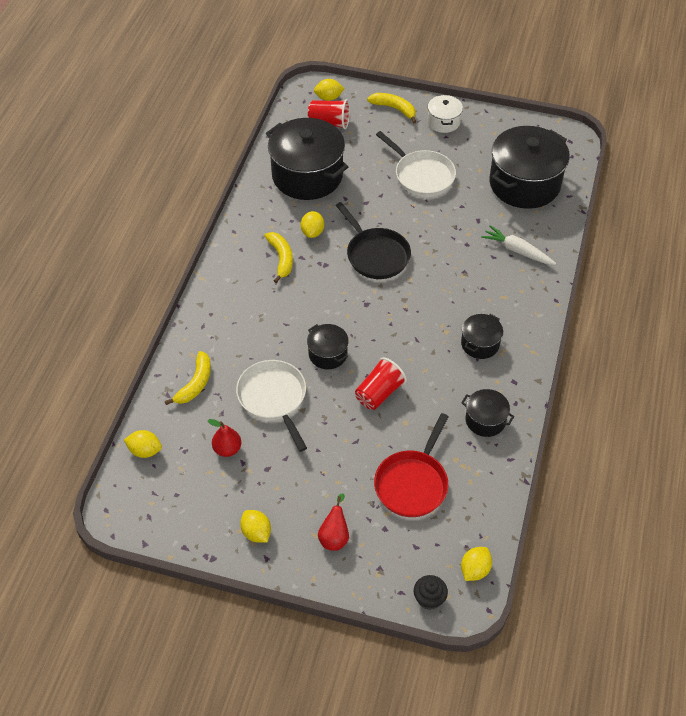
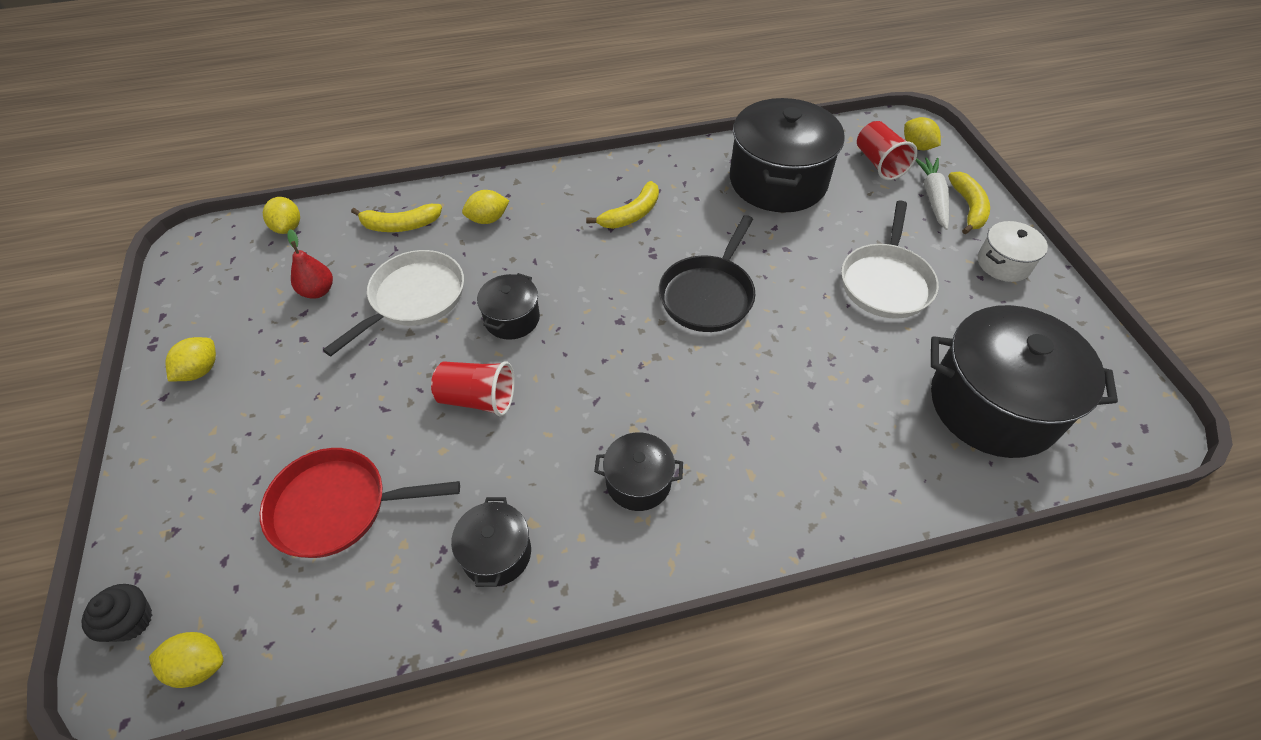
camera: 60 degrees right, 0 degrees up
yellow lemon [301,211,324,238] -> yellow lemon moved to [462,190,509,224]
red pear [318,493,349,551] -> none
white carrot [481,225,556,265] -> white carrot moved to [916,157,949,230]

